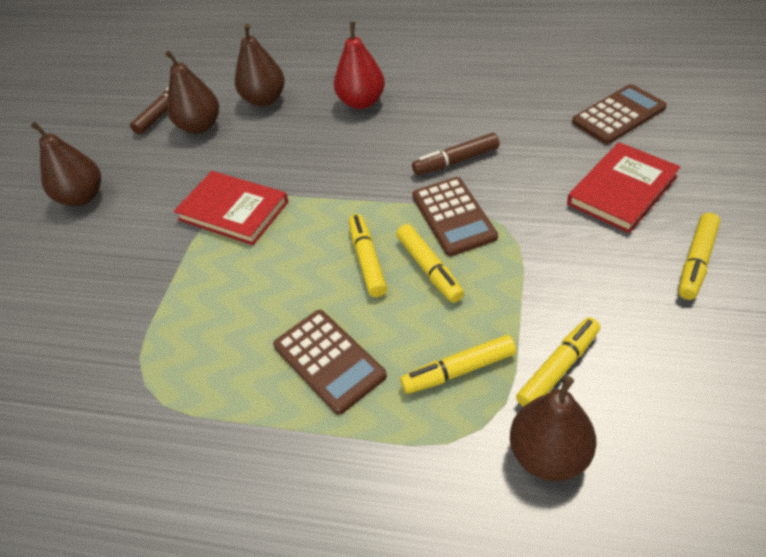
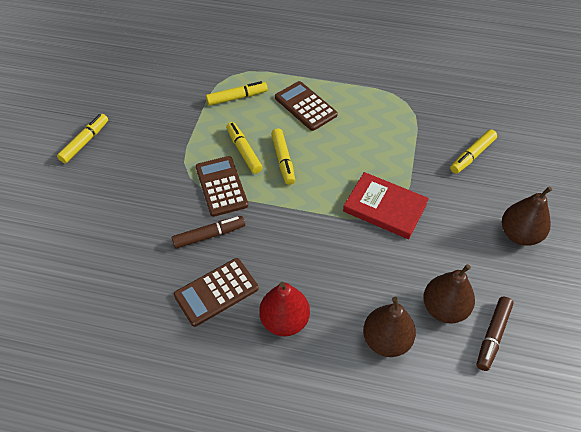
camera: 175 degrees right, 5 degrees up
brown pear [510,376,597,481] -> none
yellow marker [516,317,600,407] -> yellow marker moved to [450,129,497,174]
red book [567,142,681,233] -> none
brown calculator [572,84,667,144] -> brown calculator moved to [174,258,258,327]

